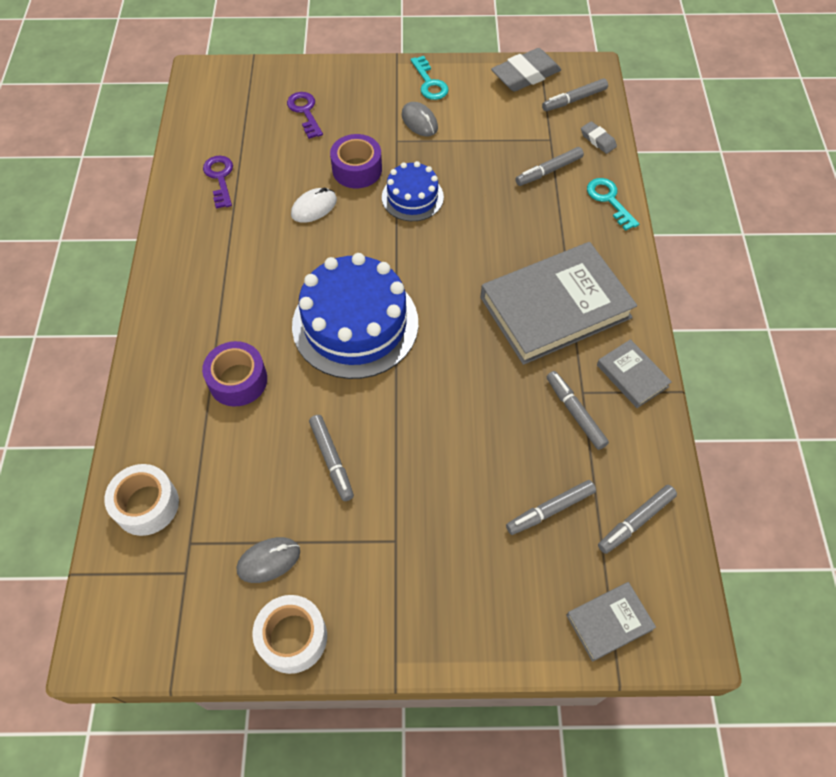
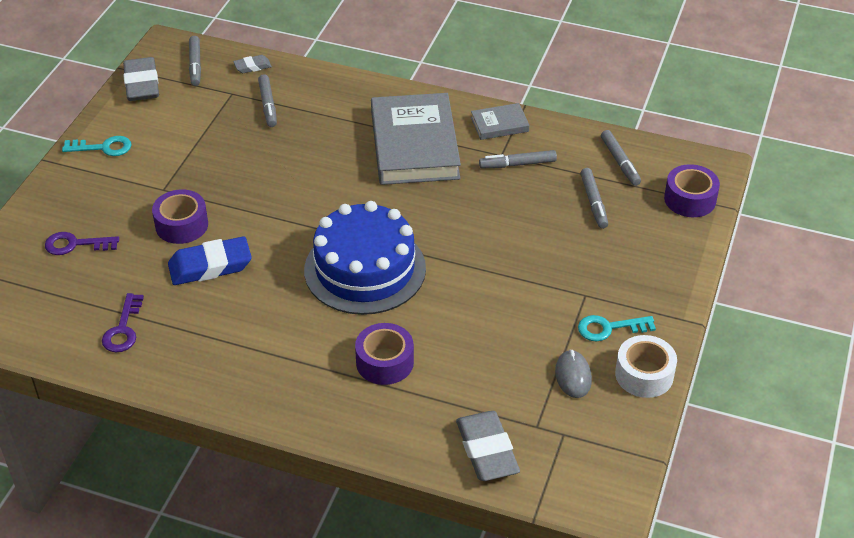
camera: 70 degrees left, 15 degrees down
white tape [104,464,179,536] -> grey eraser [456,411,520,481]
purple key [203,156,233,209] -> purple key turned 90 degrees counterclockwise [102,293,144,352]
white mouse [291,187,337,223] -> blue eraser [168,236,252,285]
grey marker [309,415,354,501] -> none
blue cake [382,161,444,221] -> none
grey mouse [402,102,438,136] -> none
grey book [566,582,656,662] -> purple tape [664,164,720,217]
turquoise key [587,178,639,231] -> turquoise key moved to [578,315,656,342]

